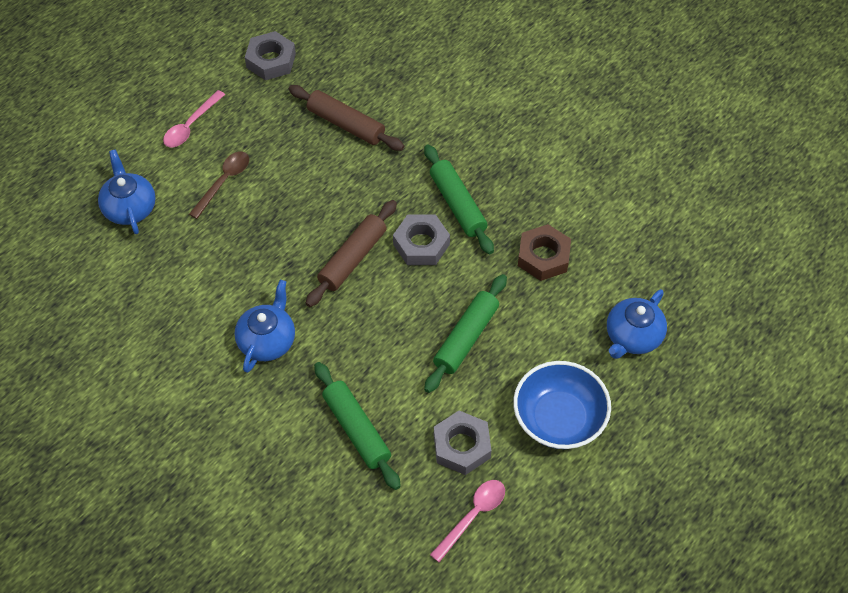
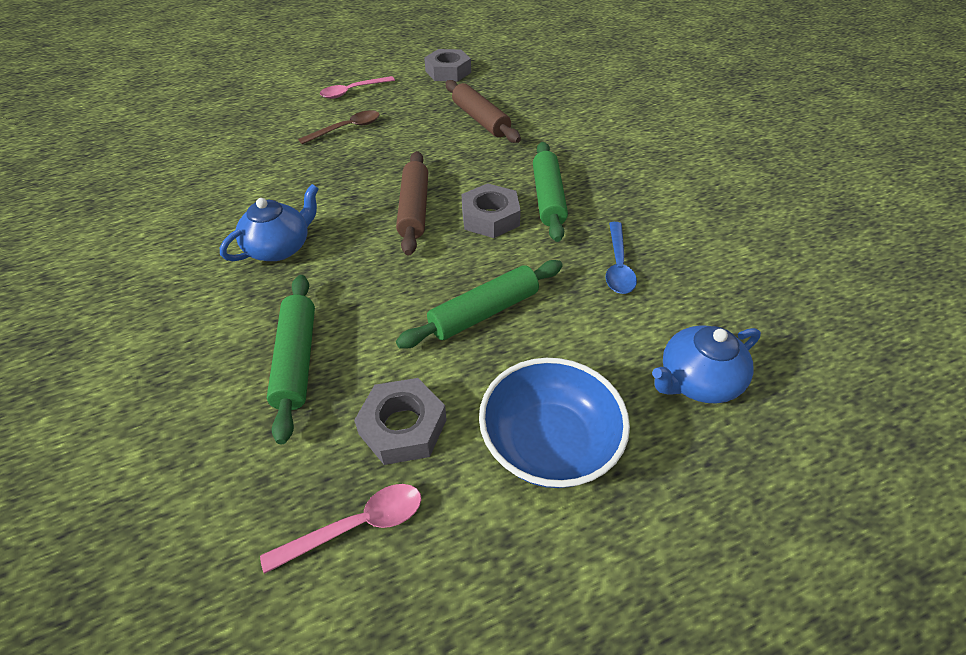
camera: 25 degrees right, 10 degrees down
blue teapot [98,149,156,234] -> none
brown rolling pin [306,200,397,307] -> brown rolling pin turned 60 degrees counterclockwise [396,151,428,256]
brown nut [518,224,571,281] -> blue spoon [605,222,637,294]

